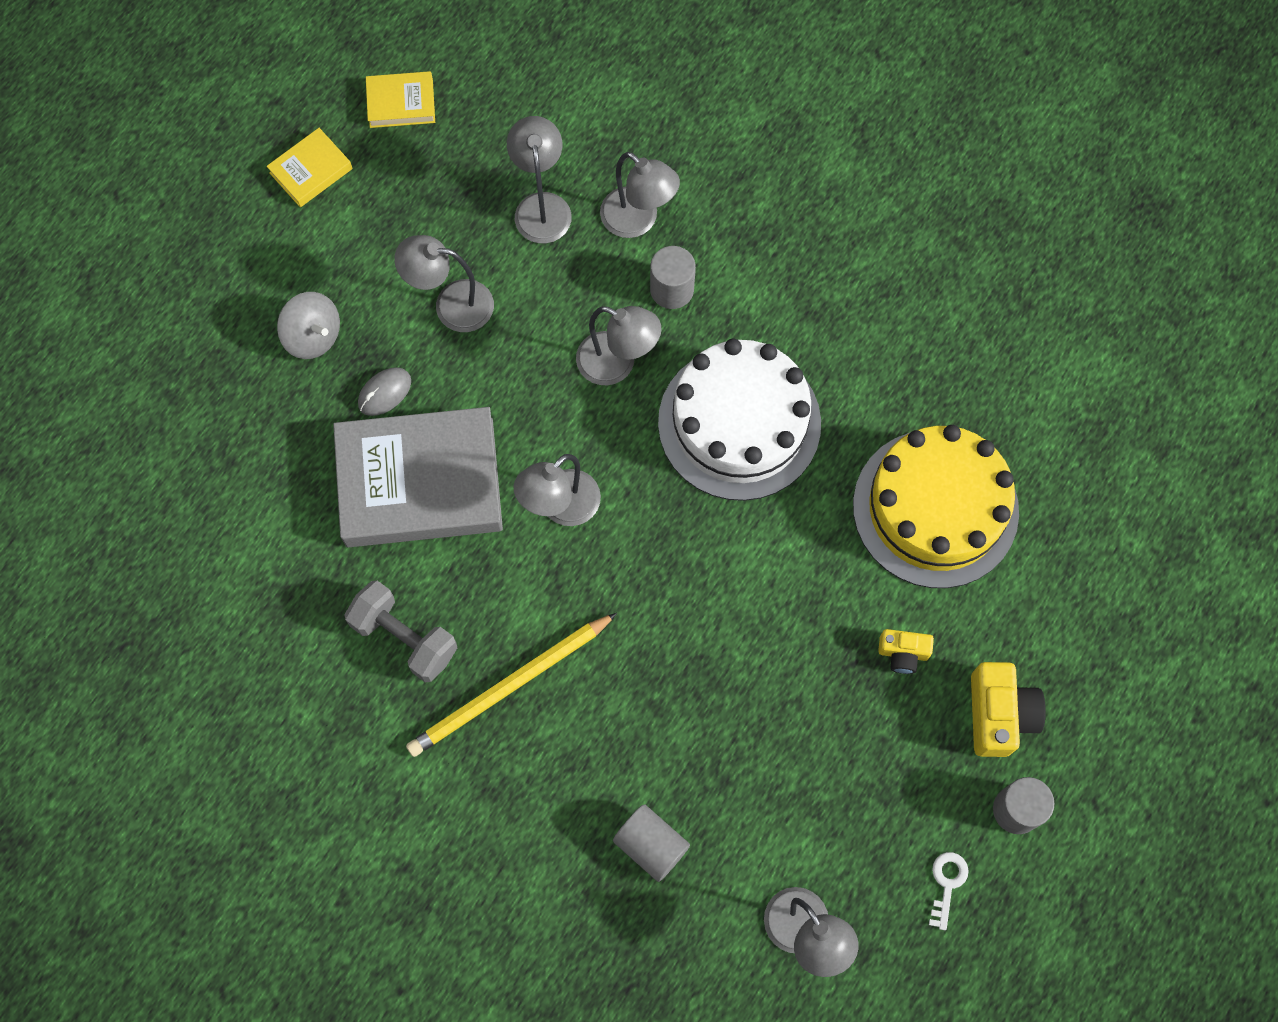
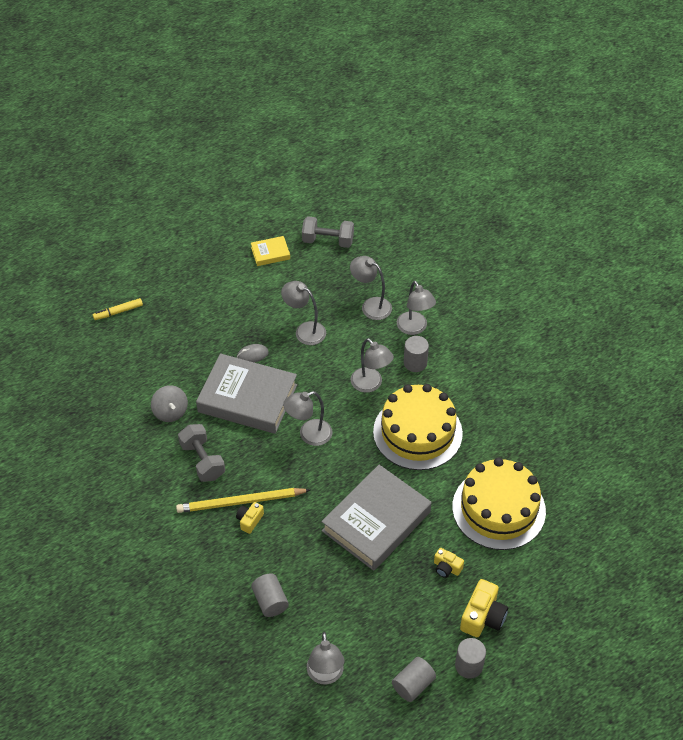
camera: 25 degrees right, 20 degrees down
grey spinning top [277,292,340,359] -> grey spinning top moved to [151,385,188,422]
yellow book [366,71,435,128] -> grey dumbbell [302,216,354,248]
grey lamp [507,116,572,243] -> grey lamp turned 75 degrees counterclockwise [350,256,392,320]
white cake [658,339,821,501] -> yellow cake [373,384,463,470]
white key [929,852,969,930] -> grey cylinder [392,657,436,702]
none -> yellow marker [93,298,143,320]
none -> yellow camera [236,502,264,534]
none -> grey book [321,465,431,571]

